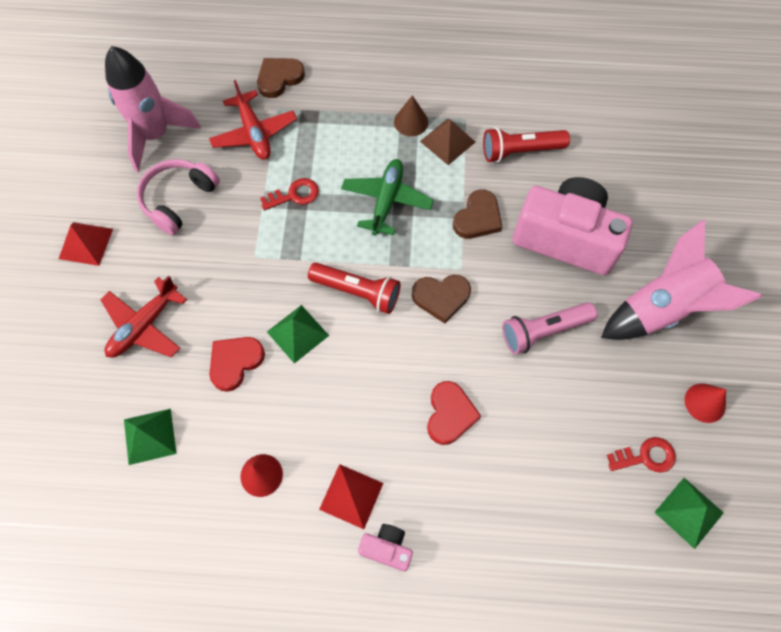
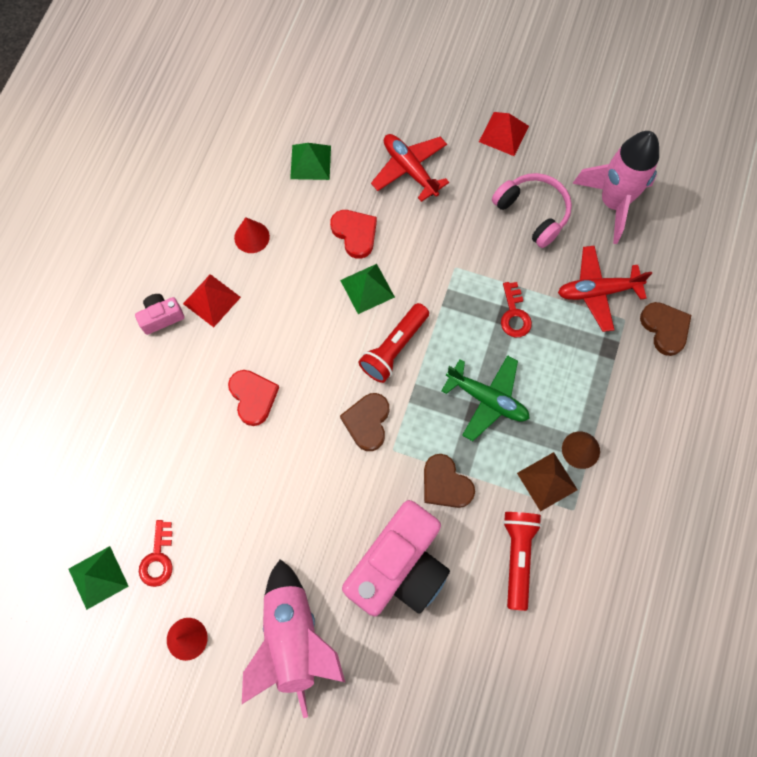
camera: 105 degrees right, 5 degrees up
pink camera [358,524,413,571] -> pink camera turned 150 degrees counterclockwise [135,294,185,335]
red heart [427,381,481,445] -> red heart turned 135 degrees counterclockwise [228,370,279,426]
pink flashlight [502,302,597,354] -> none

